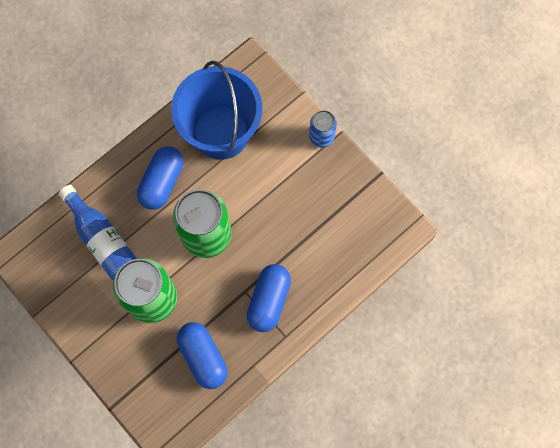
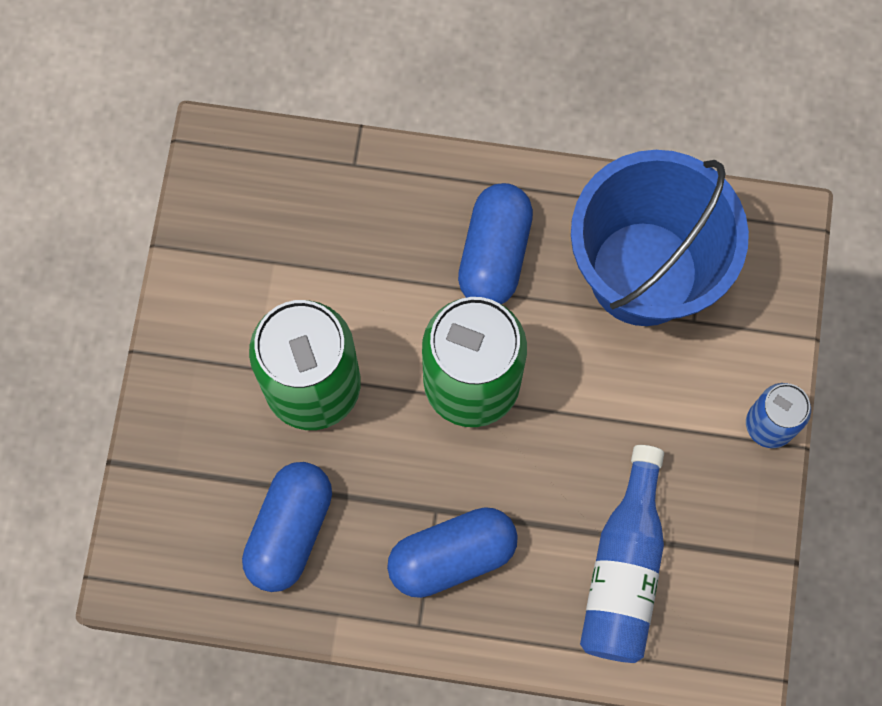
camera: 50 degrees right, 0 degrees up
blue bottle [59,185,136,280] -> blue bottle moved to [580,445,664,663]
blue capsule [137,146,183,210] -> blue capsule turned 60 degrees counterclockwise [458,183,533,304]

